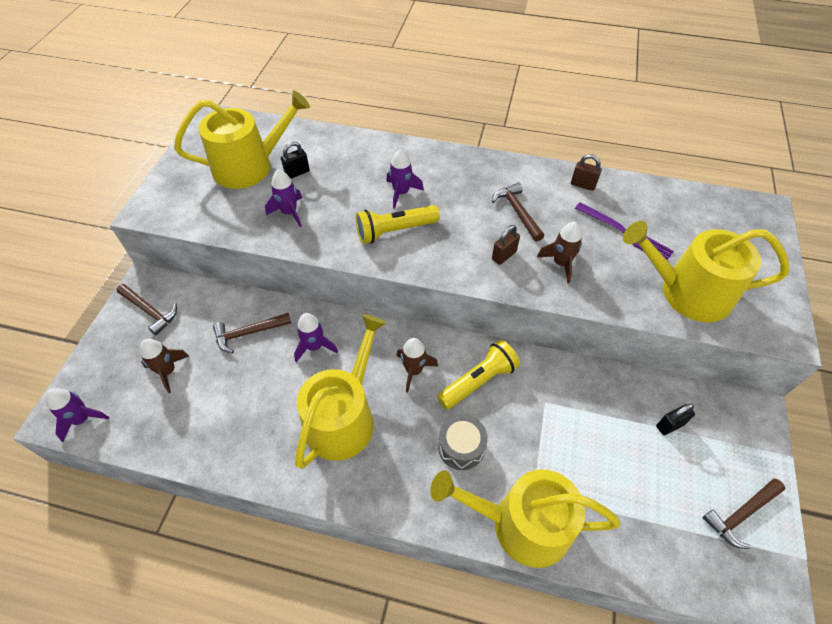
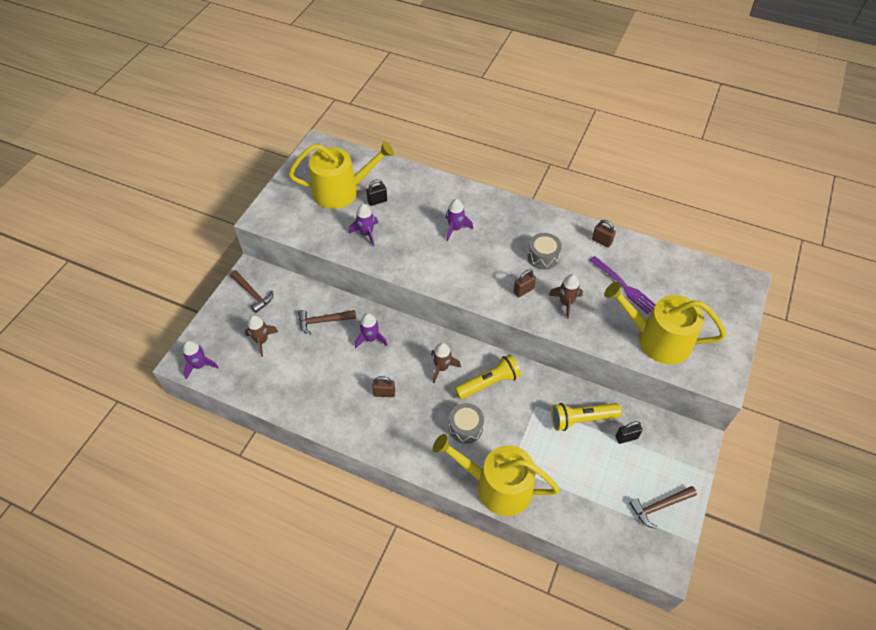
camera: 10 degrees right, 0 degrees up
yellow watering can [295,314,387,469] -> brown padlock [372,376,395,397]
yellow flashlight [356,205,440,244] -> yellow flashlight moved to [551,403,622,431]
brown hammer [492,183,544,242] -> grey drum [527,233,562,270]

